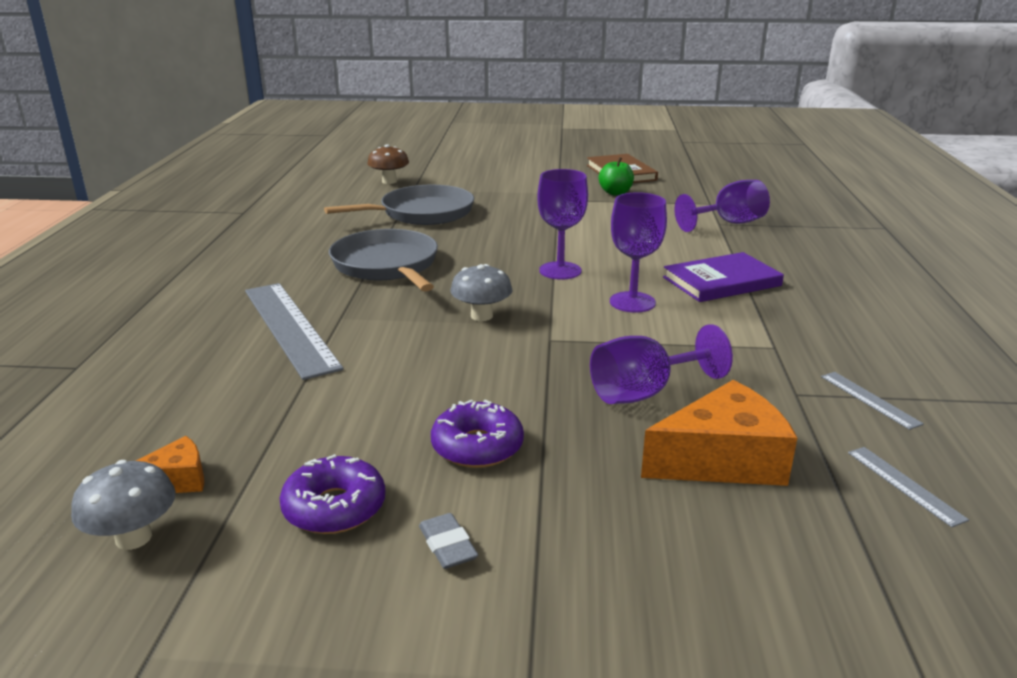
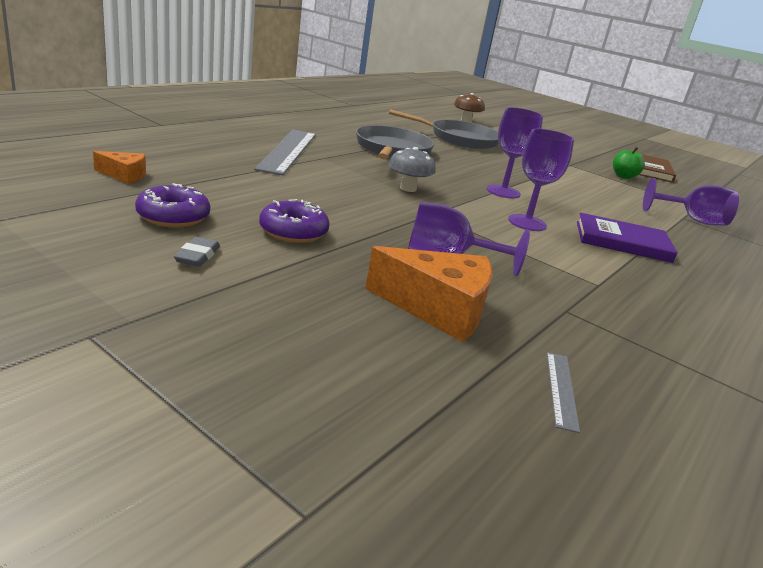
camera: 30 degrees right, 0 degrees up
grey mushroom [71,460,176,550] -> none
grey ruler [821,372,924,430] -> none

